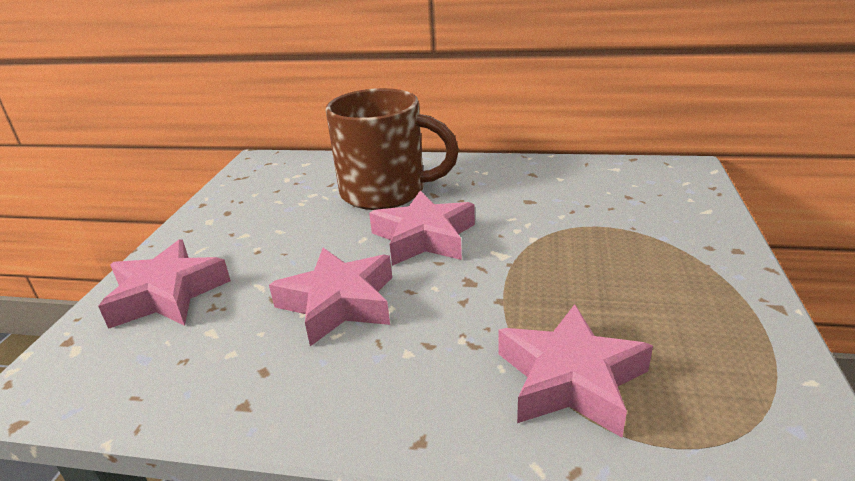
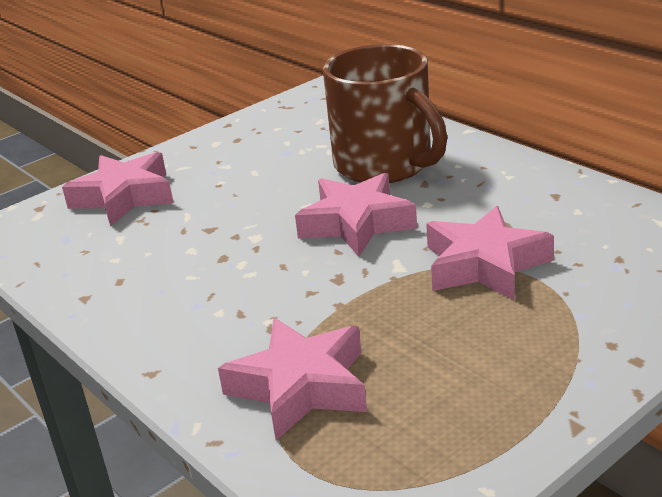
camera: 40 degrees right, 0 degrees up
pink star [269,248,392,346] -> pink star moved to [426,206,554,301]

